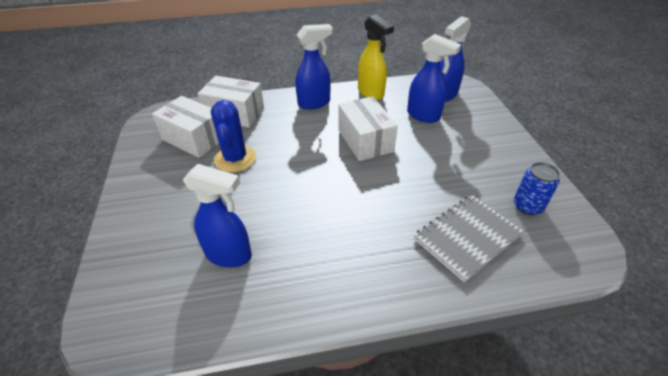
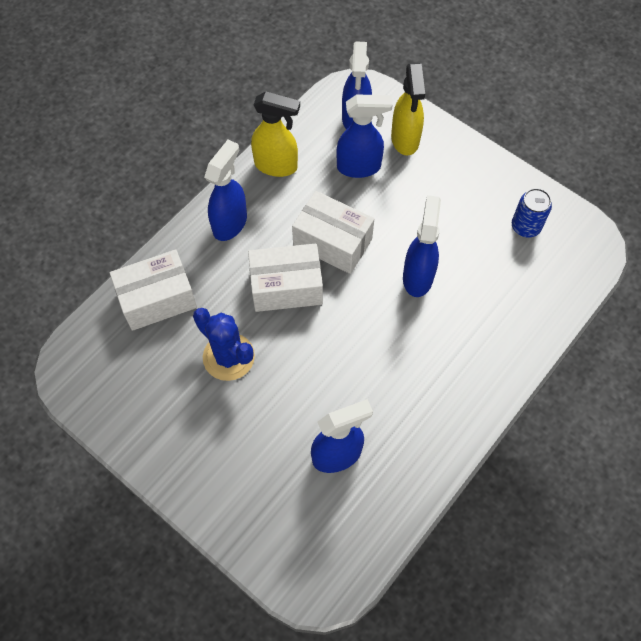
camera: 40 degrees left, 20 degrees up
white box [152,96,219,158] -> white box moved to [248,243,323,312]
grey notebook [414,195,524,282] -> none
none -> yellow spray bottle [391,63,425,156]
none -> blue spray bottle [403,195,441,297]

